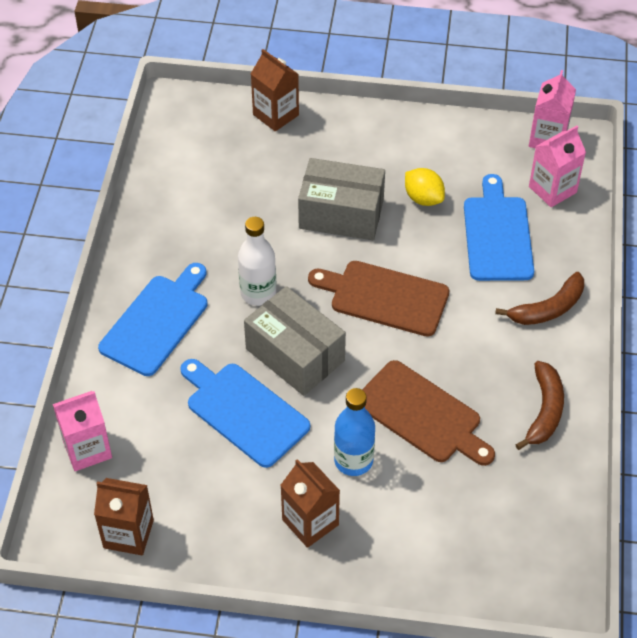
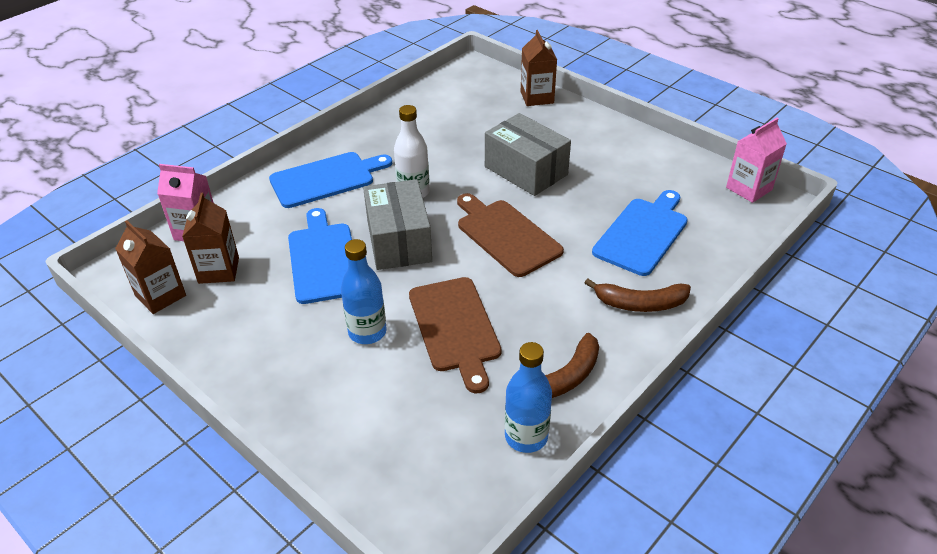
camera: 35 degrees right, 10 degrees down
brown carton [280,459,340,548] -> brown carton moved to [182,193,239,284]
yellow lemon [405,168,445,206] -> none
pink carton [529,126,586,207] -> none
none -> blue bottle [505,342,552,453]

